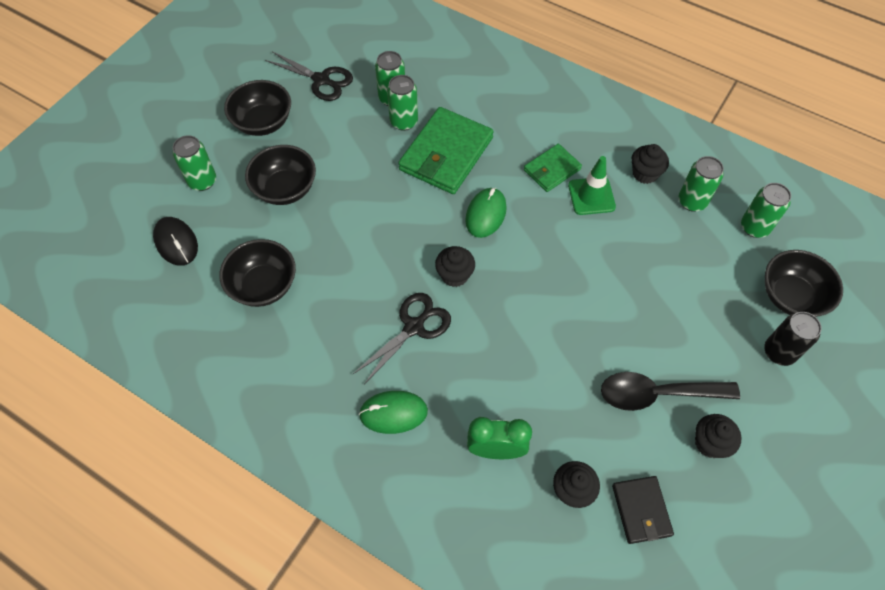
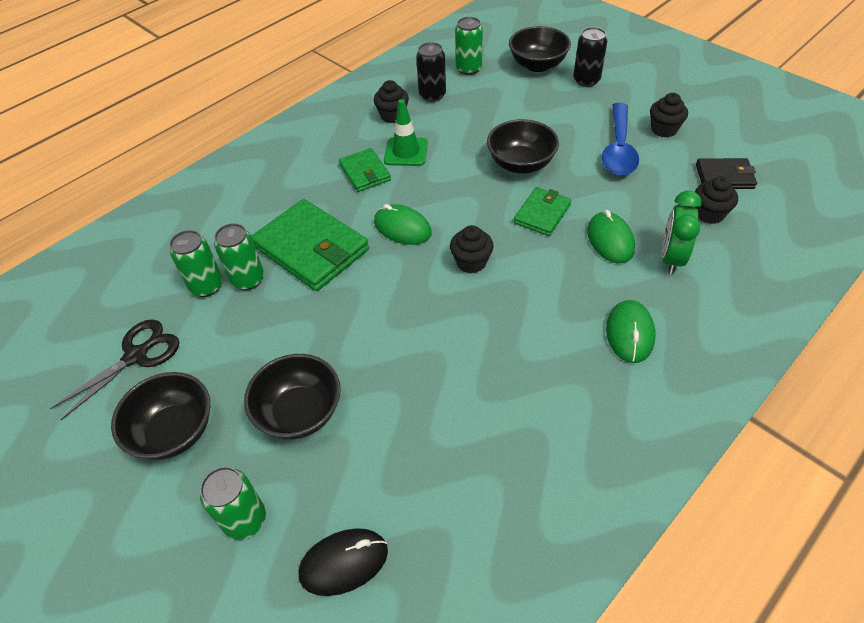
camera: 75 degrees left, 10 degrees down
black bowl [219,239,296,307] -> black bowl moved to [487,119,559,174]
black scissors [353,293,451,384] -> none
black spoon [601,372,740,411] -> blue spoon [602,103,639,176]
green can [679,156,724,212] -> black can [416,42,446,102]
none -> green wallet [514,187,571,236]
none -> green mouse [587,210,635,263]

